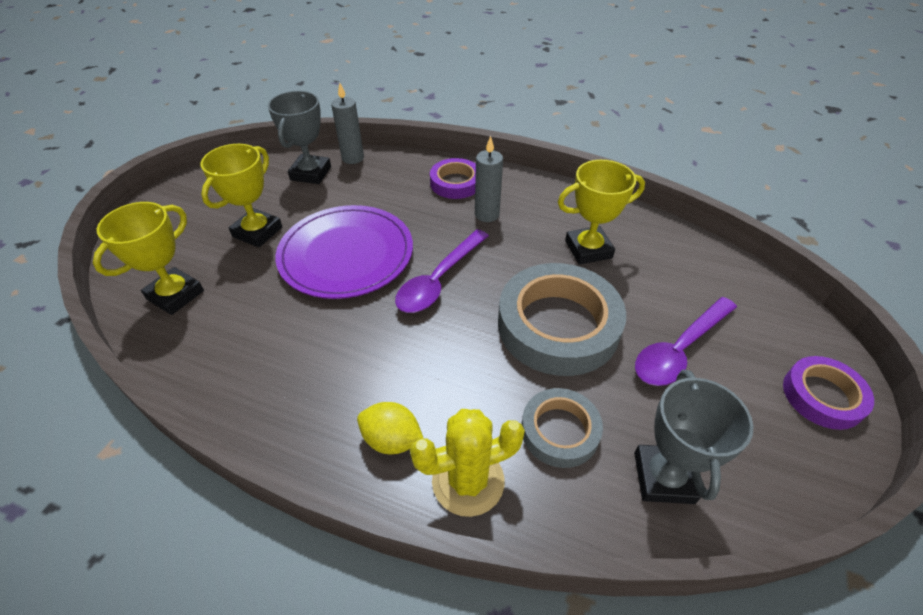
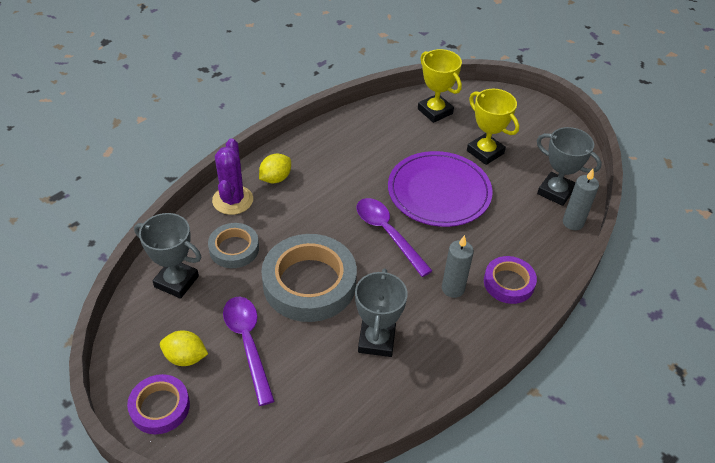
camera: 110 degrees right, 0 degrees up
yellow cactus [410,409,525,517] -> purple cactus [212,138,253,215]
yellow trophy [558,160,645,265] -> grey trophy [355,269,408,357]
none -> yellow lemon [160,331,208,366]

